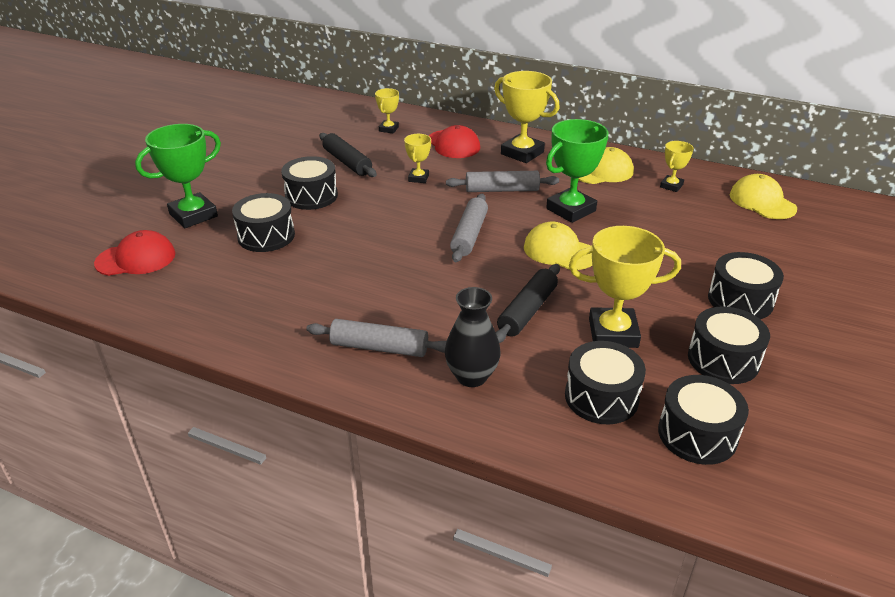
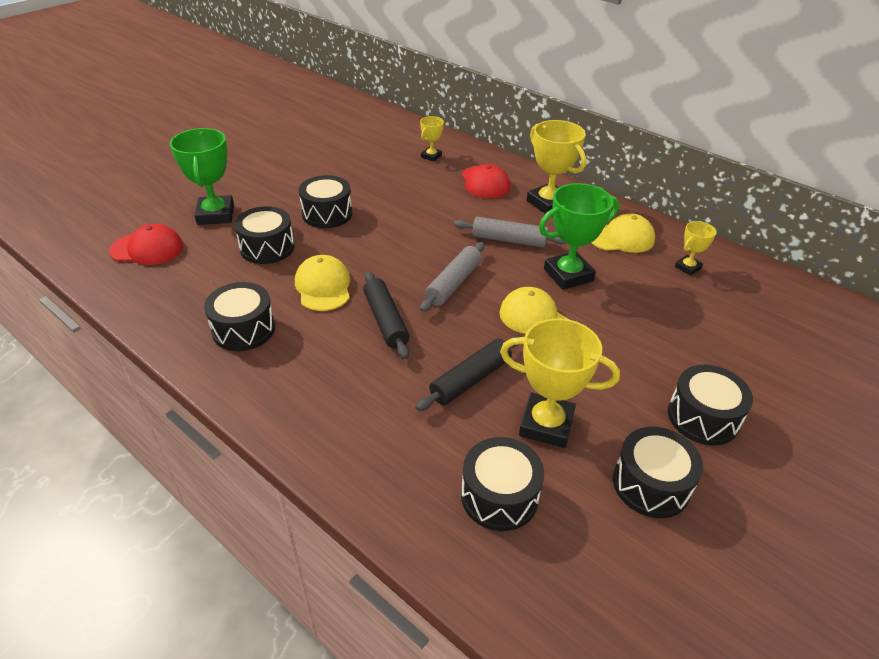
camera: 15 degrees right, 5 degrees up
green trophy [135,124,221,228] -> green trophy turned 75 degrees counterclockwise [170,128,234,225]
grey rolling pin [306,319,446,357] -> none
black rolling pin [319,133,377,177] -> black rolling pin moved to [363,271,409,359]
yellow trophy [404,134,431,183] -> none
black vase [445,287,501,387] -> none
black drum [658,375,749,465] -> black drum moved to [204,282,275,351]
yellow cap [730,174,797,219] -> yellow cap moved to [295,255,350,311]

